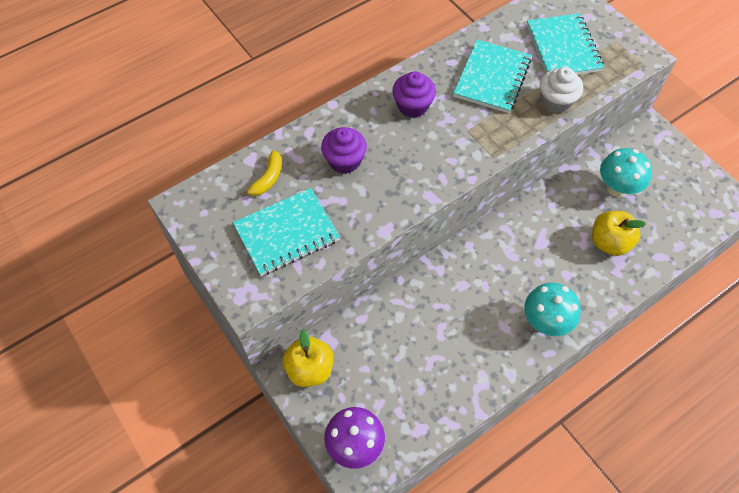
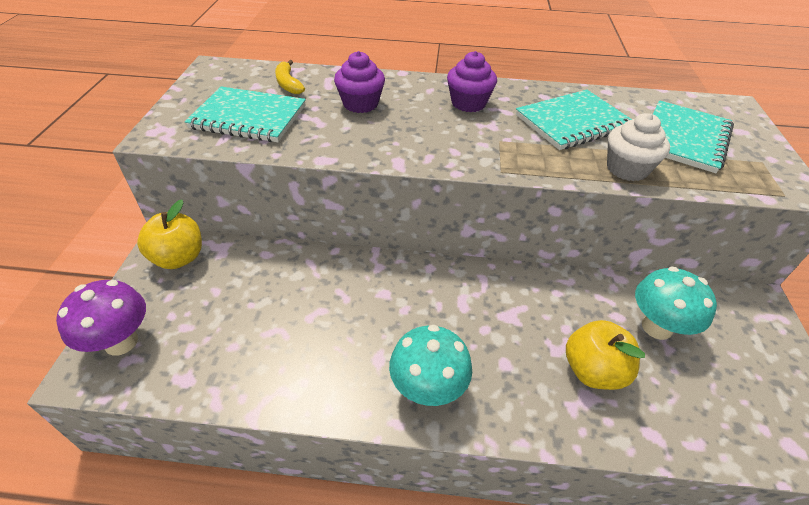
camera: 40 degrees right, 15 degrees down
yellow banana [240,150,282,197] -> yellow banana turned 90 degrees clockwise [275,60,305,94]

